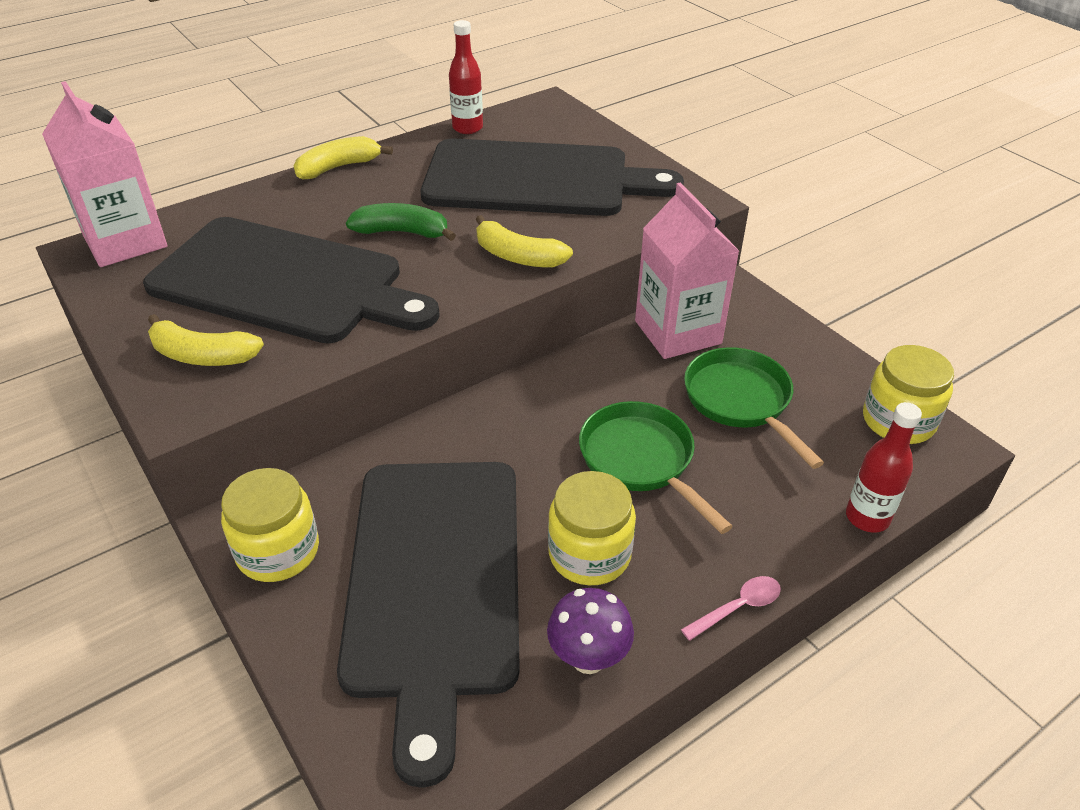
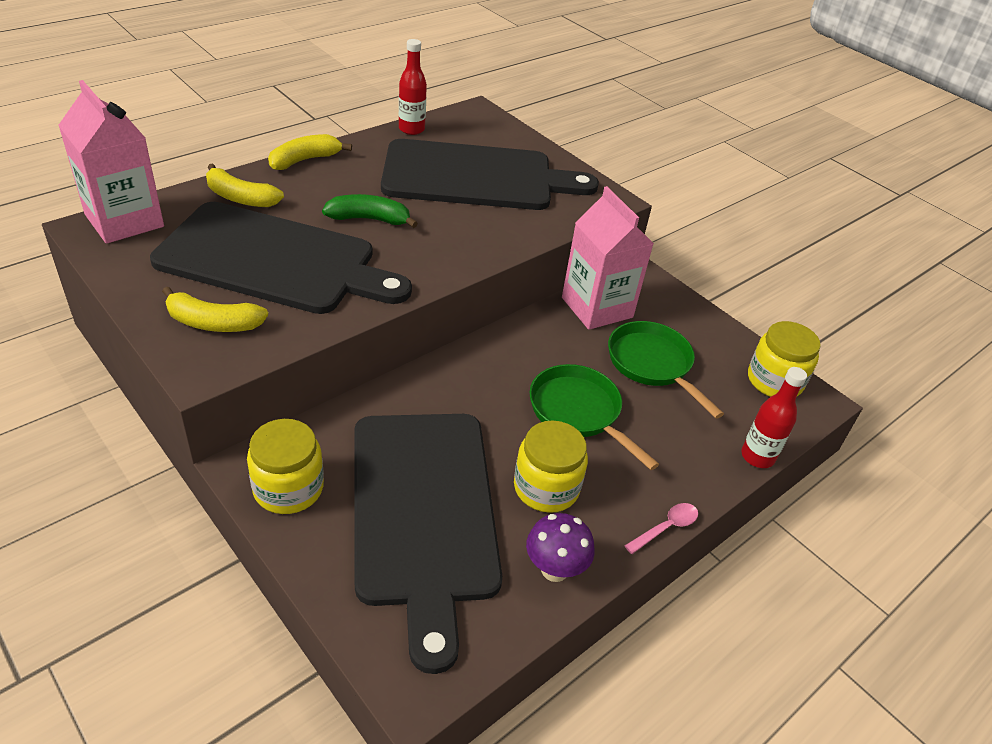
camera: 10 degrees left, 0 degrees up
yellow banana [476,215,573,268] -> yellow banana moved to [206,164,284,207]

